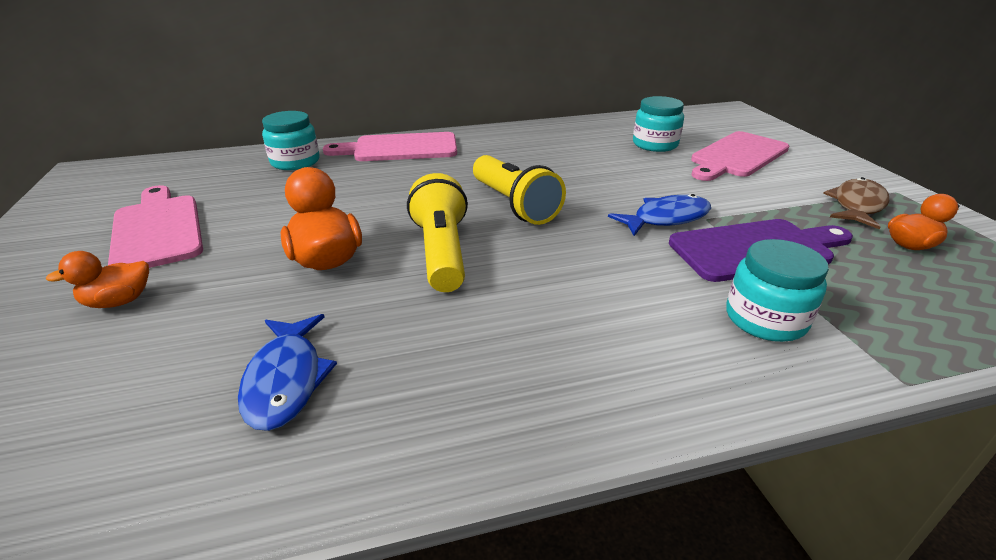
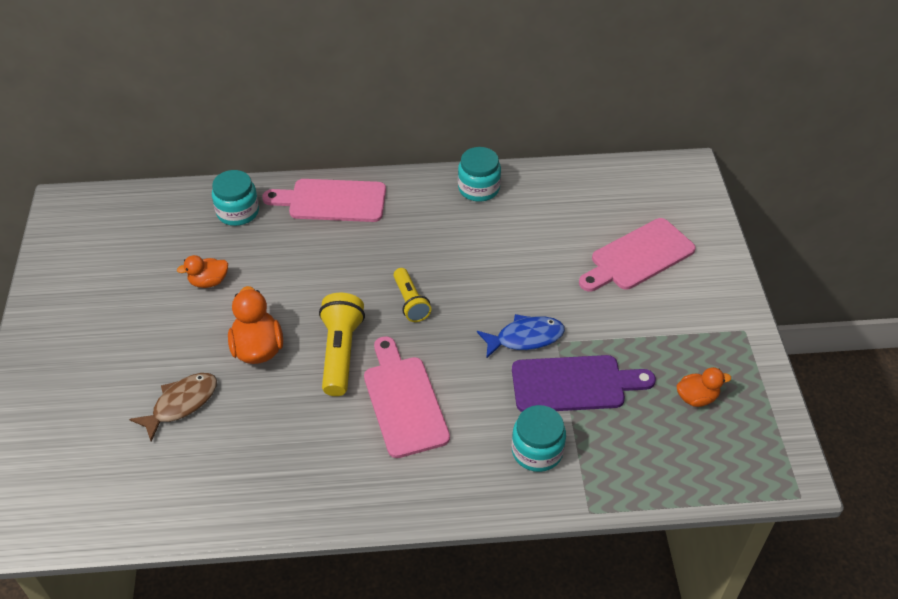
camera: 10 degrees right, 15 degrees up
orange duck [46,251,149,308] -> orange duck moved to [177,255,228,288]
pink cutting board [108,185,203,268] -> pink cutting board moved to [364,336,450,458]
blue fish [238,314,337,431] -> none
yellow flashlight [473,155,566,225] -> yellow flashlight [394,268,431,322], size x0.64
turquoise jar [633,96,684,152] -> turquoise jar moved to [458,147,501,202]
brown fish [823,177,889,229] -> brown fish moved to [129,373,217,442]

